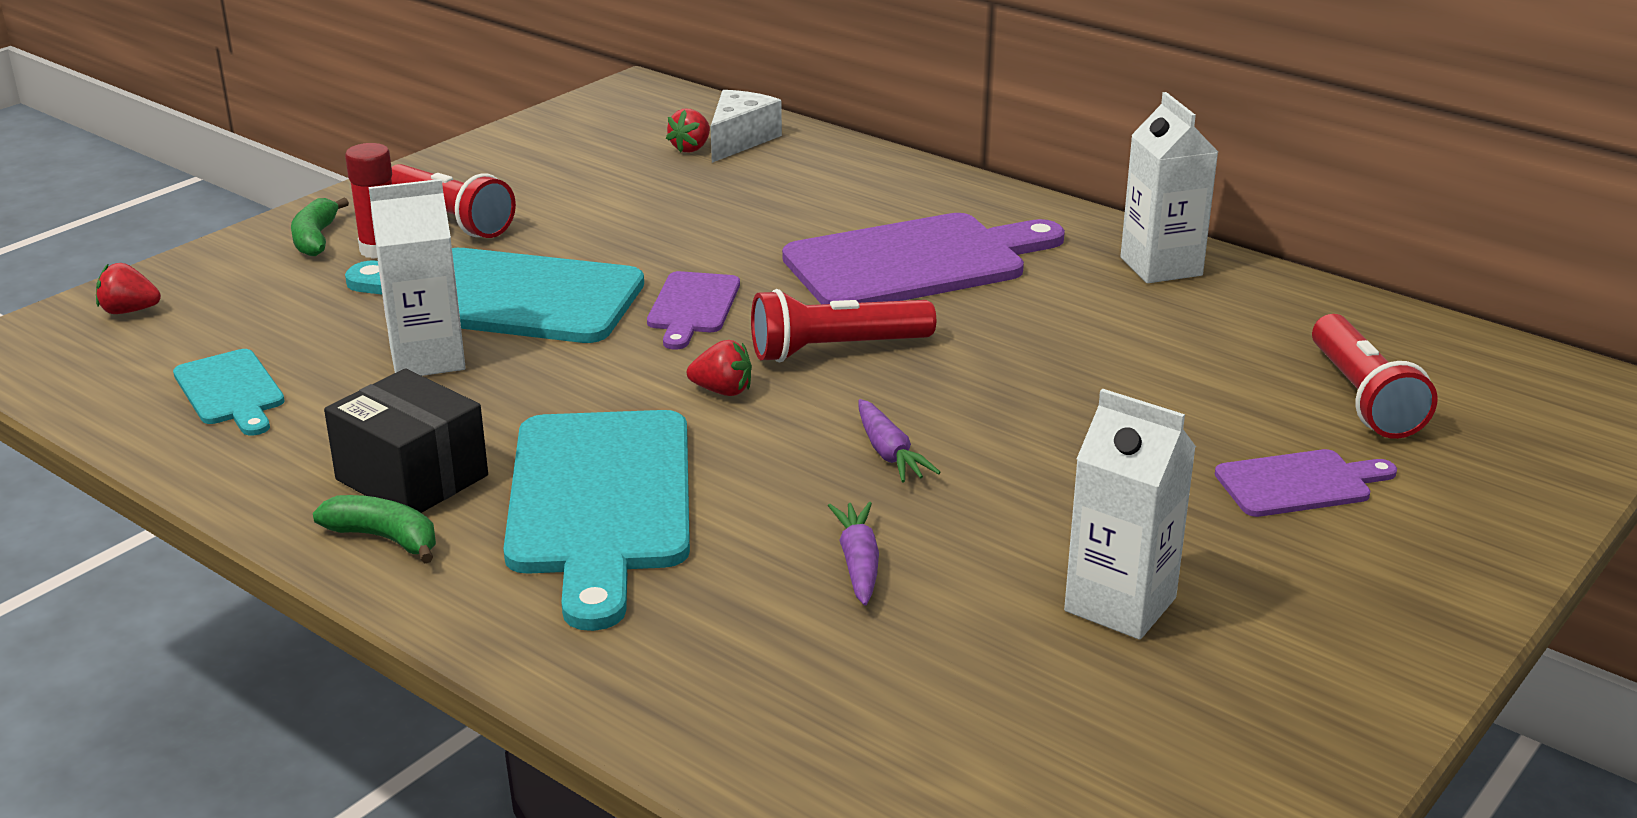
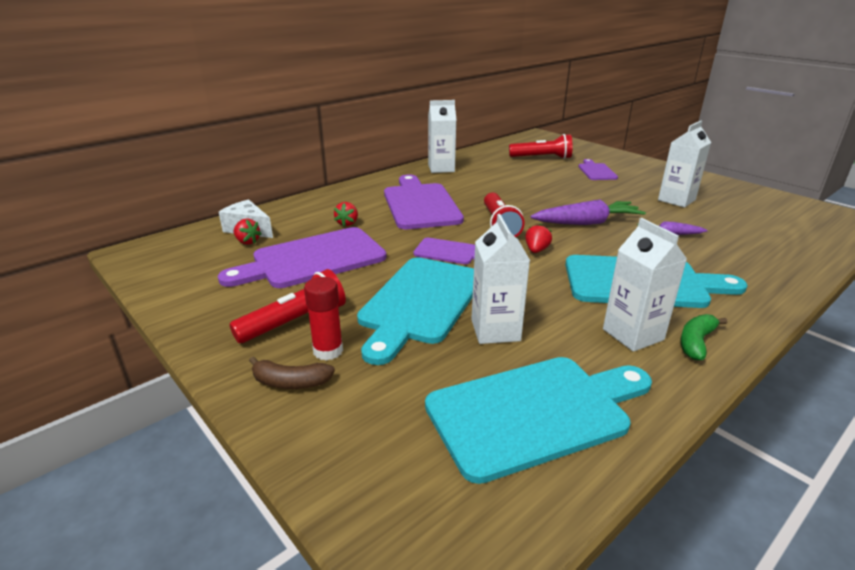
camera: 80 degrees left, 0 degrees up
red strawberry [96,263,161,314] -> red strawberry moved to [334,202,358,226]
turquoise cutting board [173,349,284,436] -> turquoise cutting board [425,357,652,484], size x1.97
green banana [291,198,349,256] -> brown banana [249,356,335,389]
black box [324,368,488,513] -> white carton [603,218,687,352]
purple carrot [858,399,941,482] -> purple carrot [530,199,646,225], size x1.81
none -> purple cutting board [218,227,386,288]

